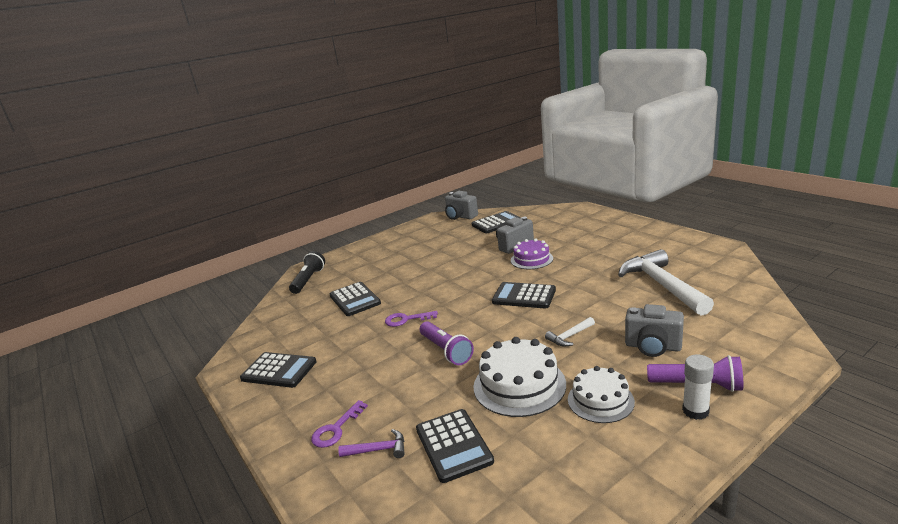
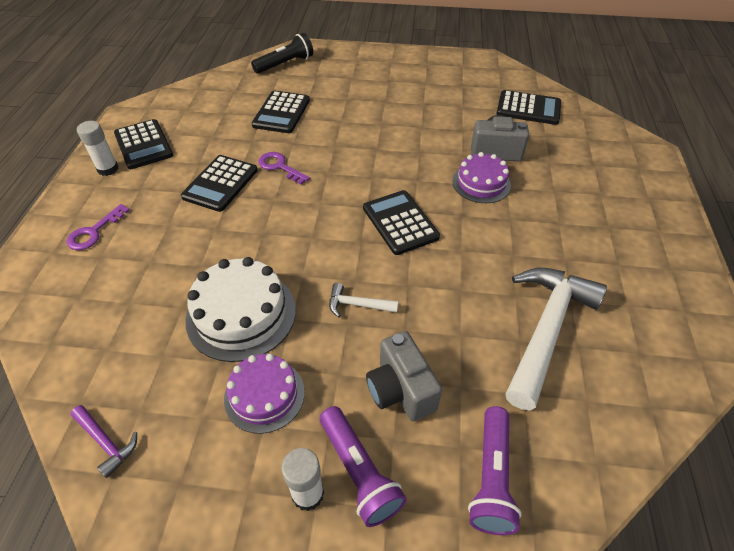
camera: 40 degrees right, 25 degrees up
purple key [311,400,368,448] -> purple key turned 45 degrees counterclockwise [67,204,130,250]
purple hammer [338,429,405,458] -> purple hammer moved to [71,405,137,478]
black calculator [416,409,494,483] -> black calculator moved to [181,155,258,212]
purple flashlight [420,321,474,365] -> purple flashlight moved to [468,406,522,535]
grey camera [445,191,478,220] -> none
white cake [568,366,635,423] -> purple cake [224,354,305,434]
none -> white glue stick [77,121,119,176]

